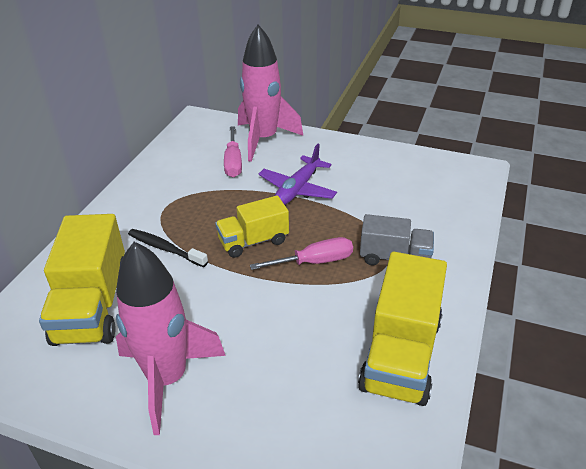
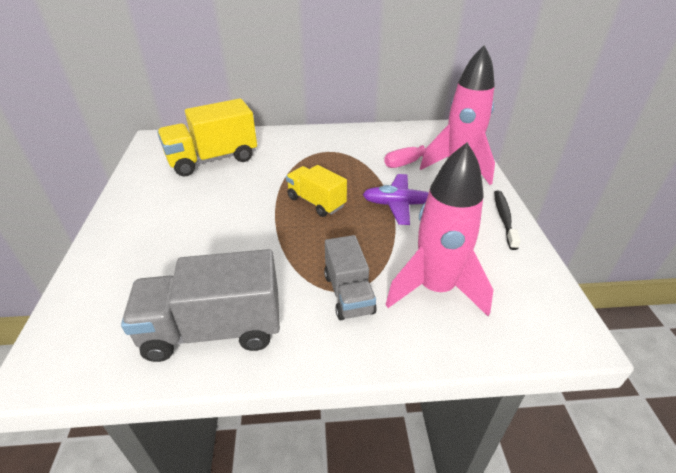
camera: 65 degrees right, 0 degrees up
pink rocket [116,242,226,435] -> pink rocket moved to [386,142,493,316]
black toothbrush [128,229,208,267] -> black toothbrush moved to [494,191,521,250]
pink screwdriver [250,237,353,270] -> none
yellow truck [358,252,447,406] -> grey truck [121,249,280,362]

